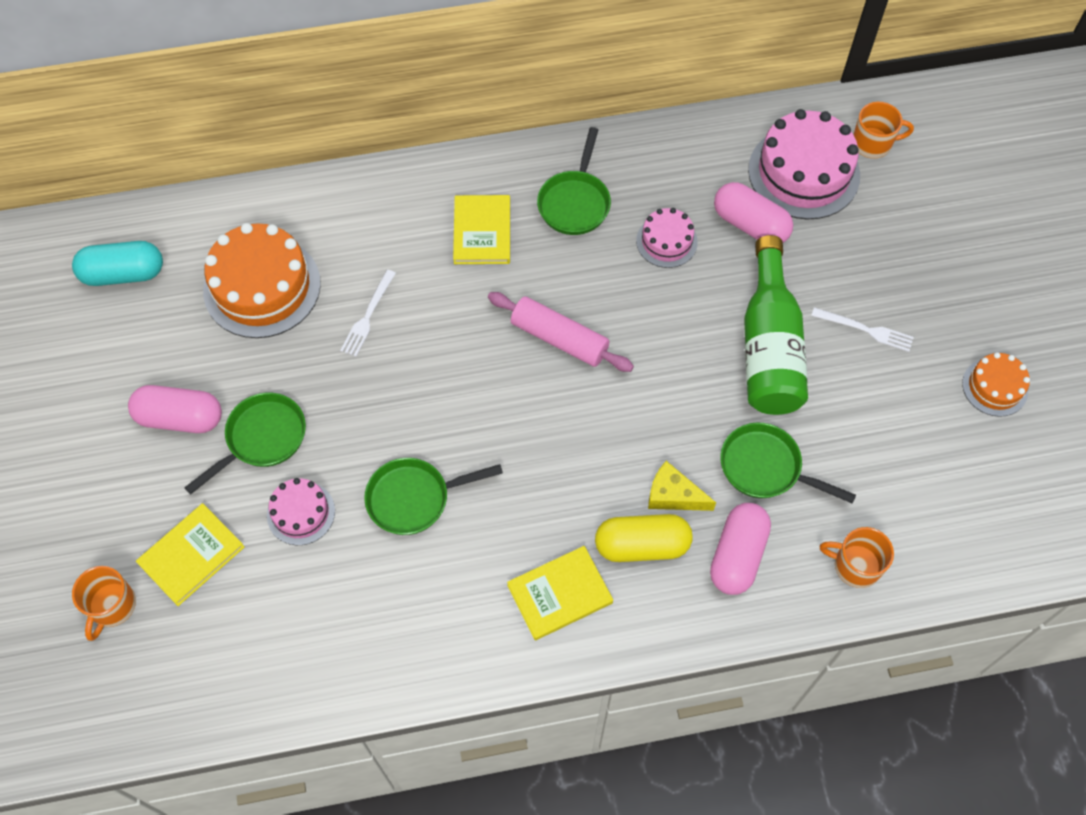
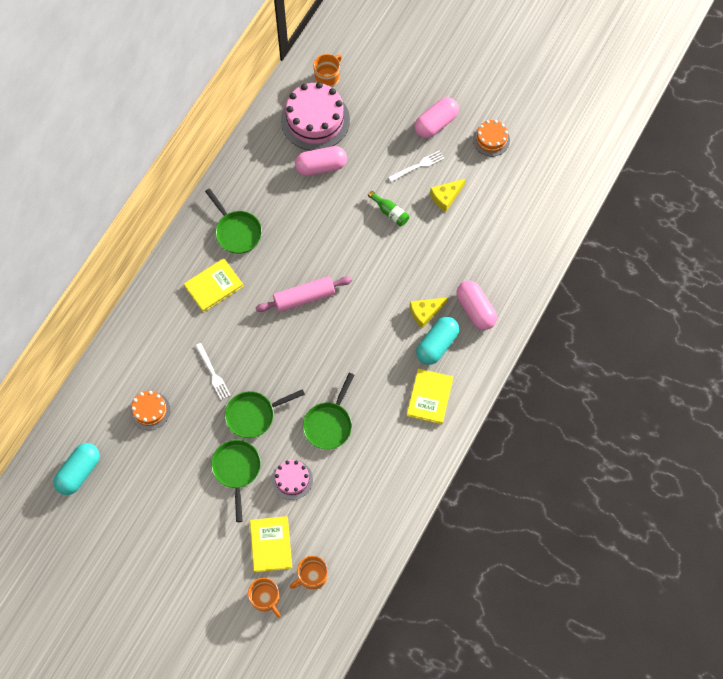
camera: 50 degrees left, 5 degrees up
pink capsule [128,385,222,433] -> pink capsule moved to [415,97,459,138]
orange cake [203,223,321,338] -> orange cake [130,391,170,430], size x0.54
yellow book [453,195,510,264] -> yellow book turned 75 degrees counterclockwise [184,258,244,312]
yellow capsule [595,514,693,562] -> turquoise capsule [416,317,459,365]
pink cake [636,208,698,268] -> none
green pan [720,423,856,504] -> green pan moved to [225,389,305,438]
green bottle [744,235,808,415] -> green bottle [368,191,409,226], size x0.43
orange mug [820,527,894,588] -> orange mug moved to [290,556,328,590]
none -> yellow cheese [430,179,465,212]

